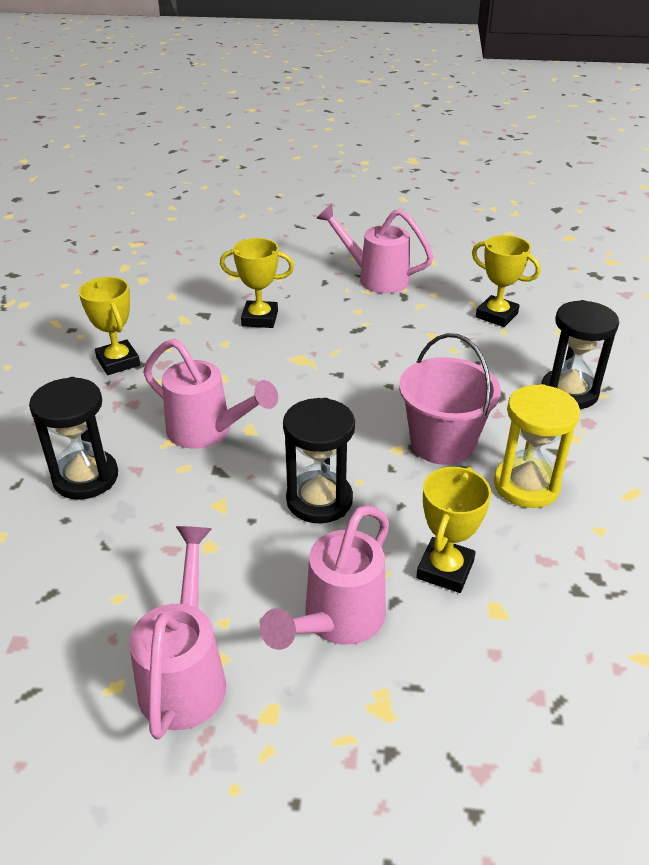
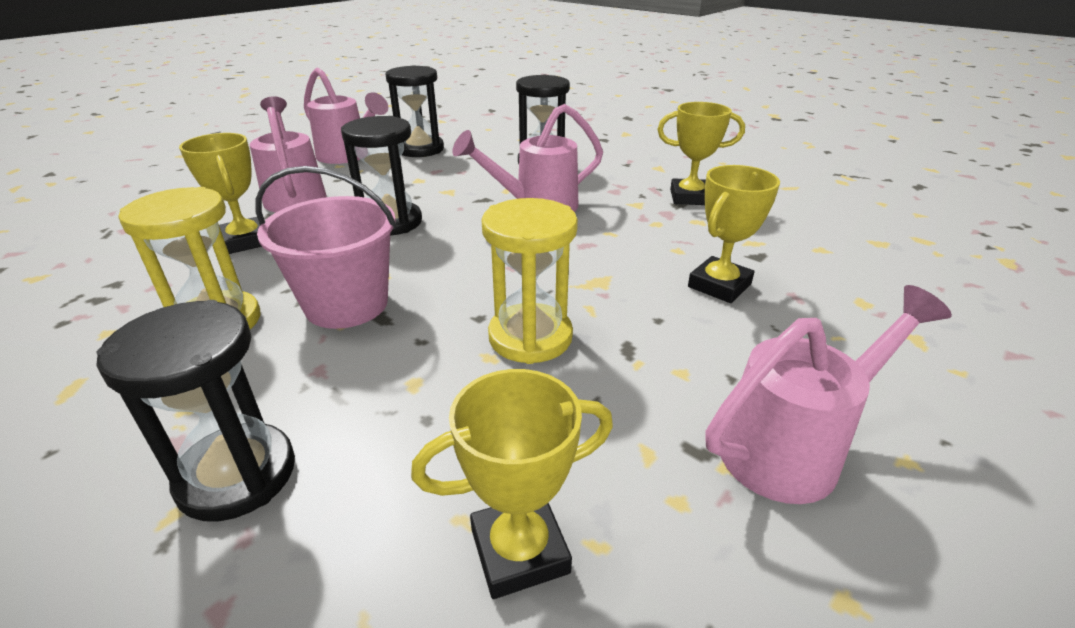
camera: 125 degrees right, 5 degrees down
none -> black hourglass [386,65,444,157]
none -> yellow hourglass [481,198,578,364]

